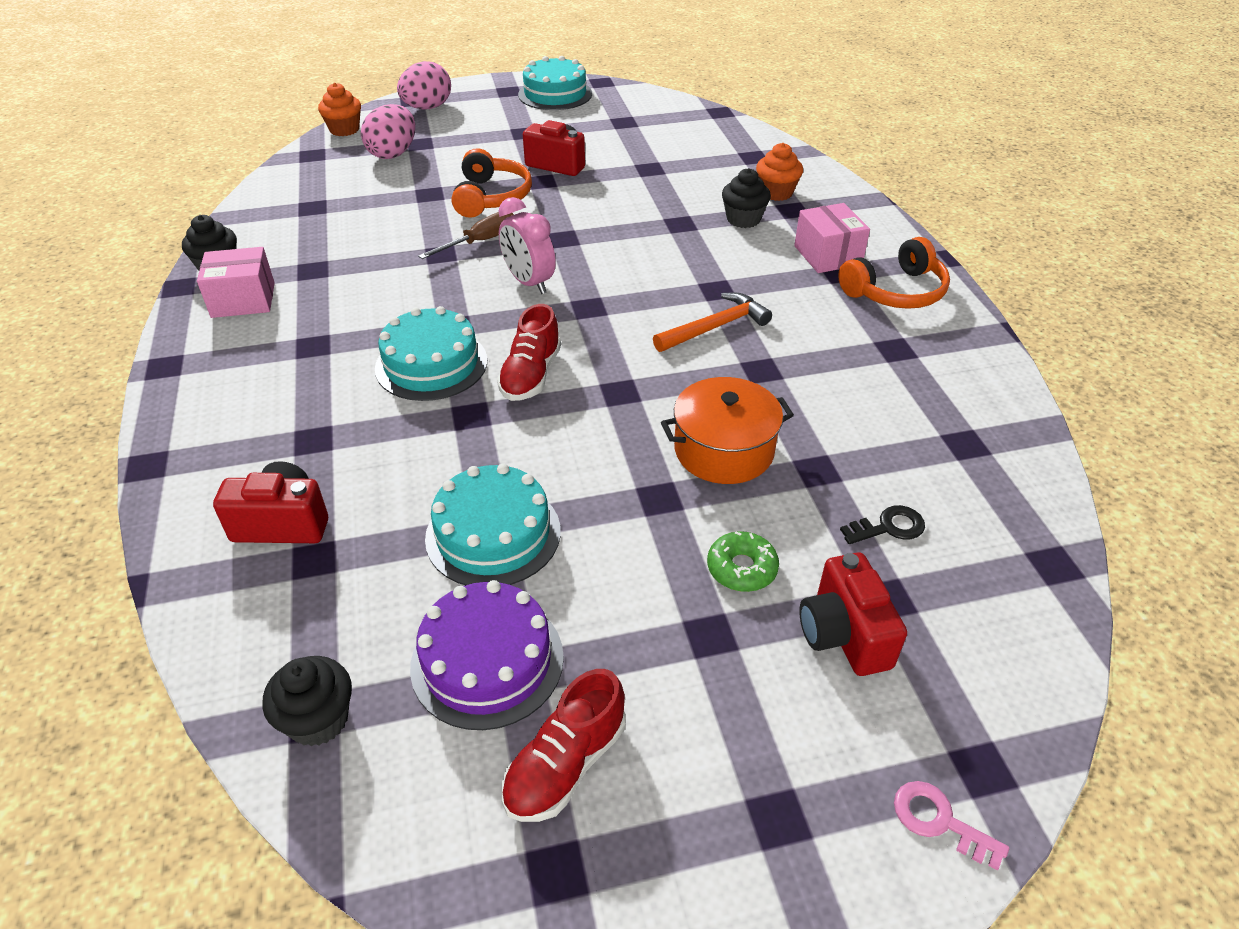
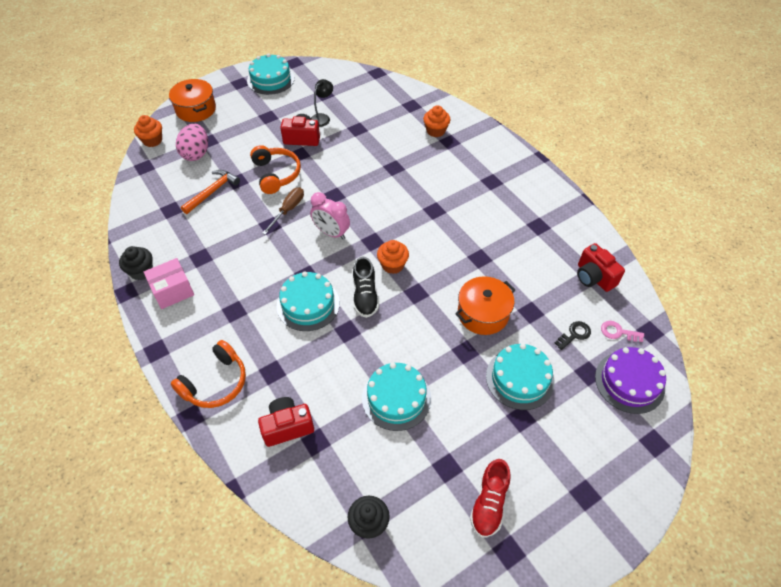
camera: 20 degrees left, 10 degrees up
pink egg [397,61,451,110] -> orange pot [169,79,216,122]
purple cake [410,580,564,730] -> purple cake moved to [595,347,666,414]
red shoe [497,304,561,401] -> black shoe [353,257,379,318]
orange hammer [653,292,772,352] -> orange hammer moved to [181,170,240,214]
green donut [707,531,779,592] -> turquoise cake [486,343,555,410]
black cupcake [722,168,771,228] -> none
pink box [794,203,870,273] -> none
red camera [800,552,907,676] -> red camera moved to [577,243,625,292]
orange headphones [838,237,950,309] -> orange headphones moved to [171,340,246,408]
pink key [894,781,1009,871] -> pink key moved to [601,321,644,342]
none -> black lamp [311,79,333,127]
none -> orange cupcake [377,240,409,274]

